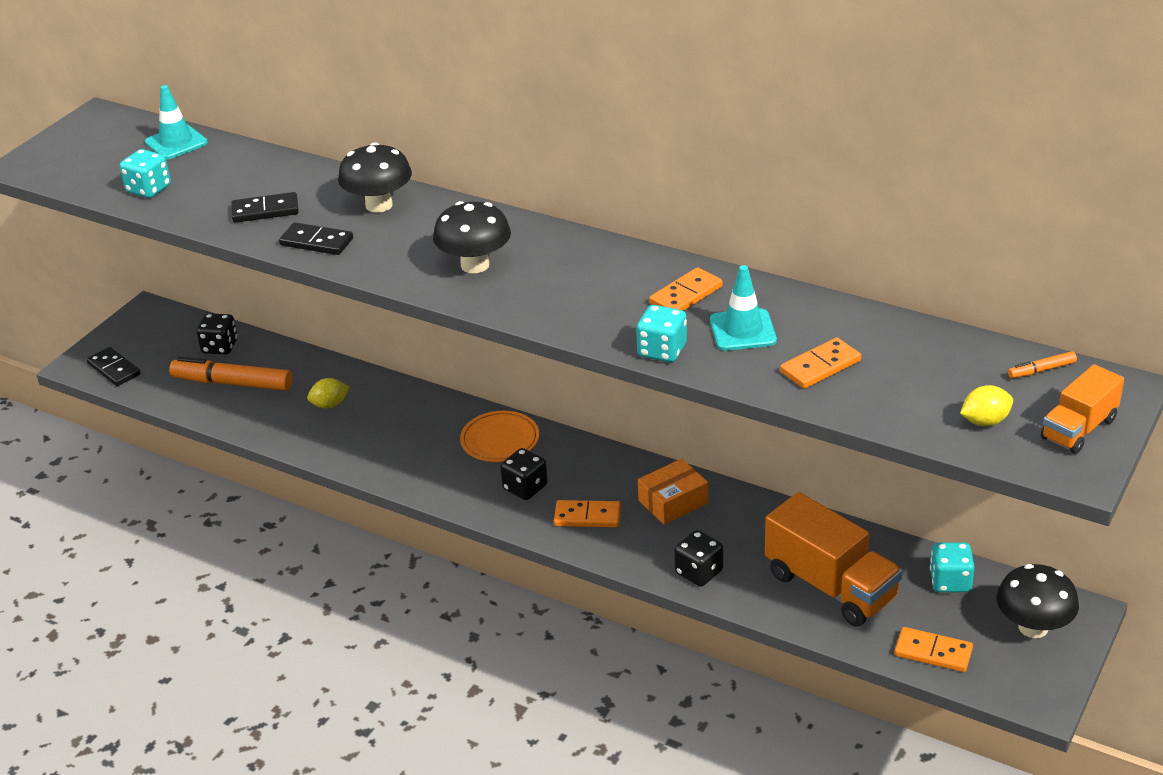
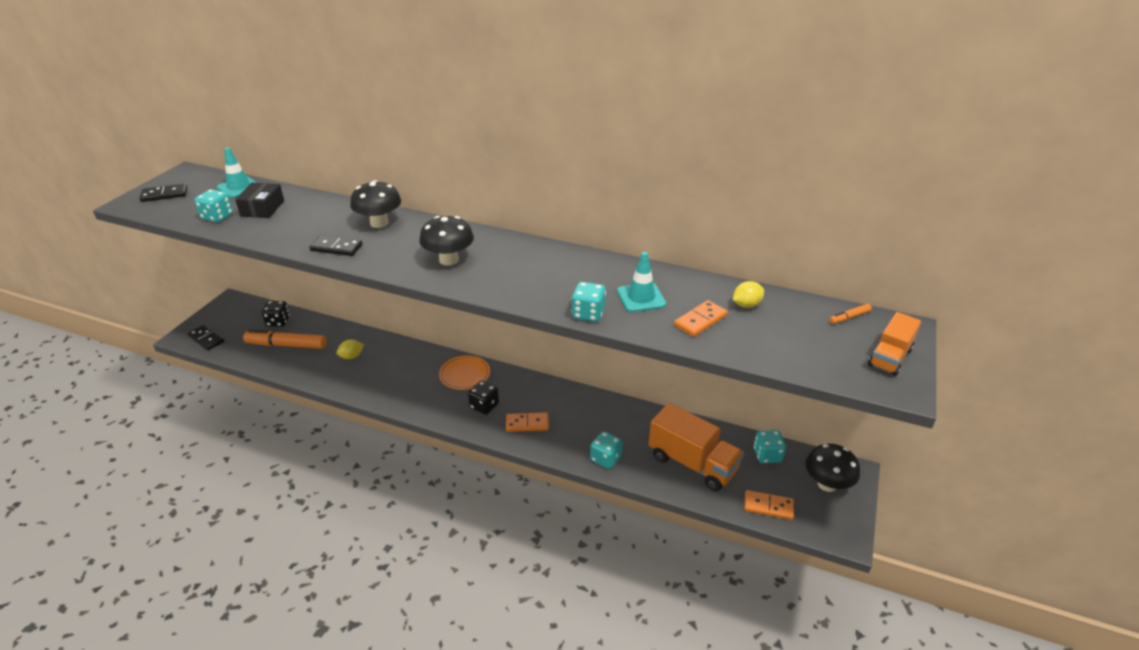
camera: 10 degrees left, 0 degrees up
black domino [231,192,299,223] -> black domino moved to [139,183,187,202]
orange box [638,459,708,525] -> none
orange domino [649,267,722,311] -> none
black dice [674,530,723,587] -> turquoise dice [590,431,622,469]
yellow lemon [960,385,1013,426] -> yellow lemon moved to [733,281,764,308]
none -> black box [235,183,284,218]

